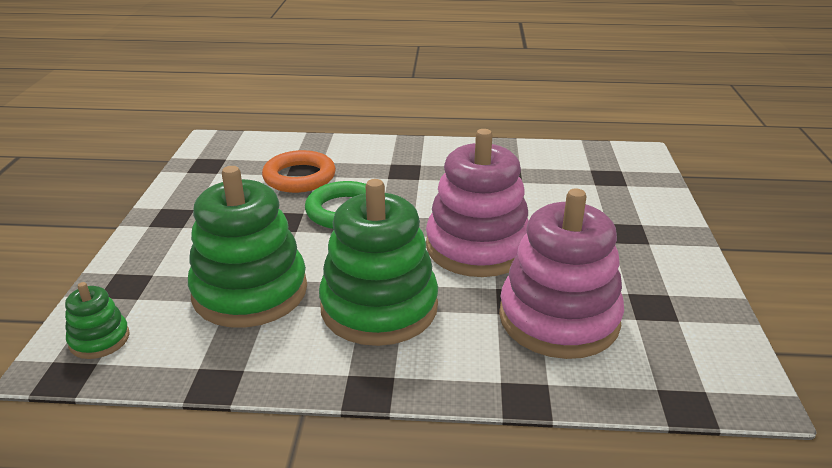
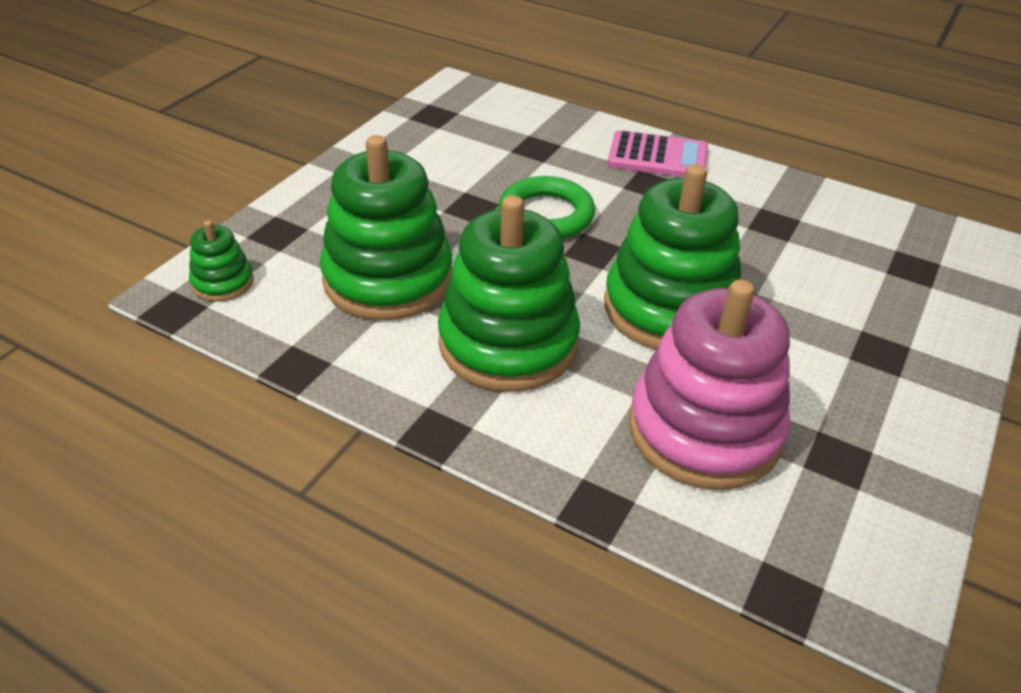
camera: 25 degrees right, 10 degrees up
orange ring [262,150,336,193] -> none
pink stacking toy [426,129,529,277] -> green stacking toy [604,164,741,349]
none -> pink calculator [607,130,708,177]

